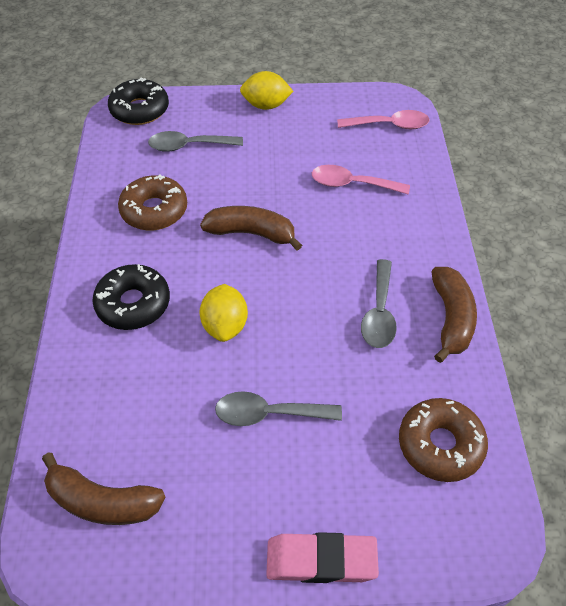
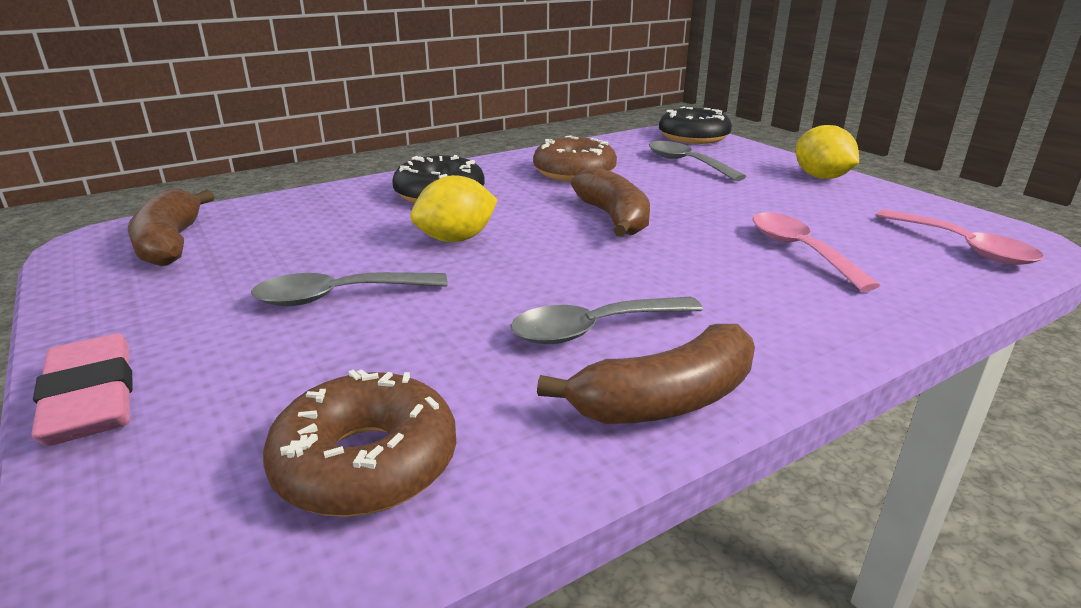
camera: 60 degrees right, 25 degrees down
grey spoon [215,391,342,426] -> grey spoon turned 75 degrees counterclockwise [251,272,448,306]

